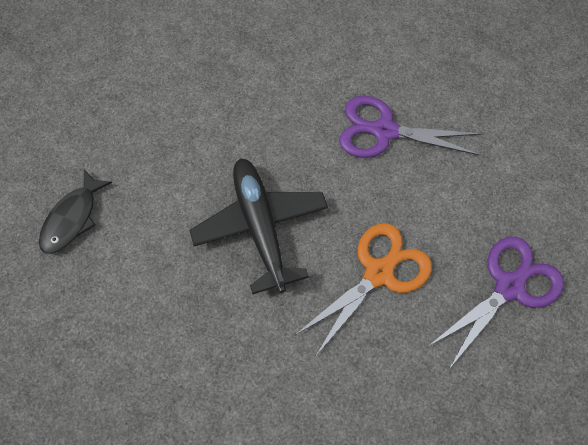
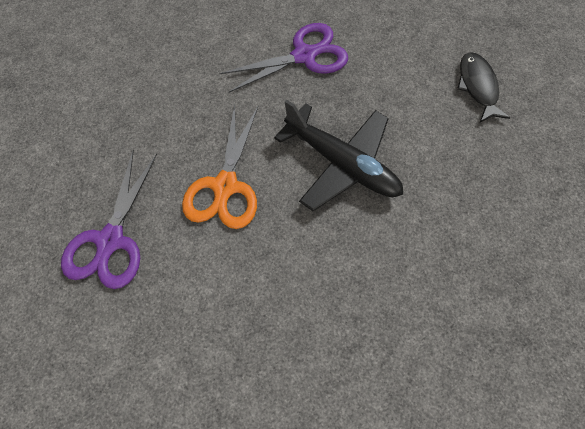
camera: 145 degrees right, 0 degrees up
purple scissors [339,96,482,158] -> purple scissors moved to [220,23,348,93]

